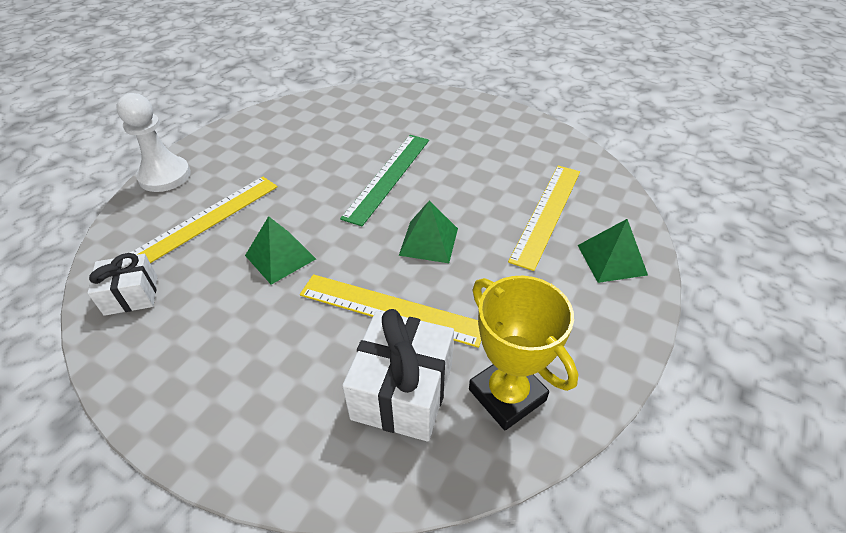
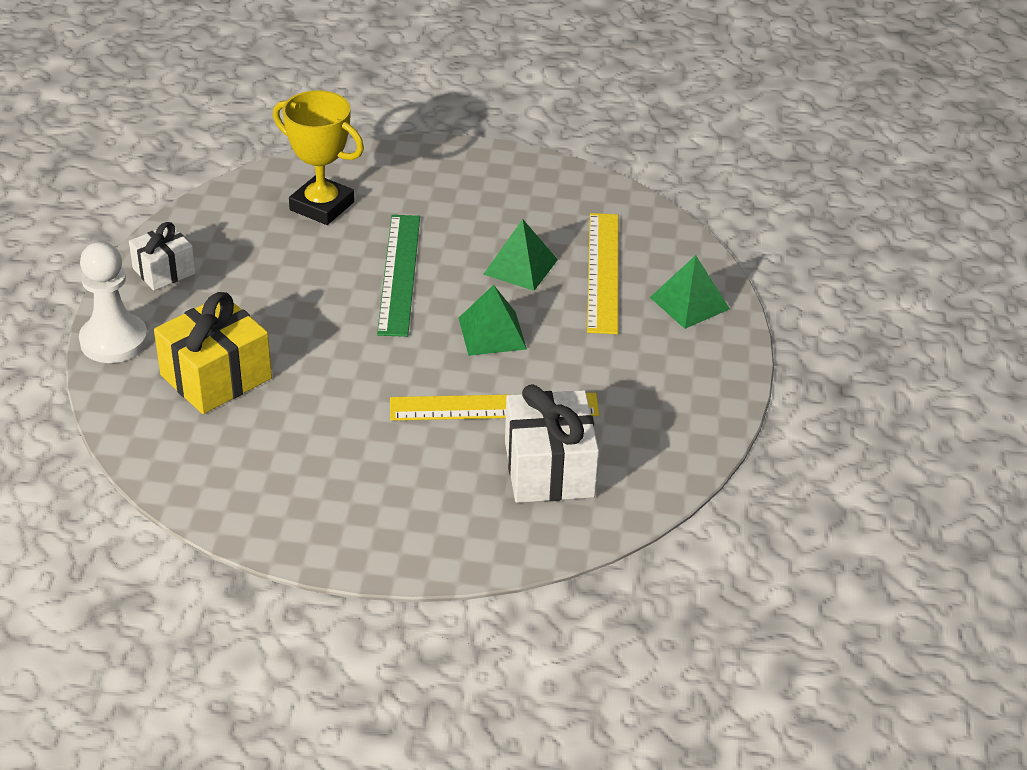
camera: 25 degrees left, 5 degrees down
white gift [88,253,158,316] -> white gift moved to [129,222,196,291]
yellow ruler [130,177,278,263] -> yellow gift [154,292,272,414]
green pyramid [245,216,316,285] -> green pyramid moved to [483,219,558,291]
yellow trophy [469,276,578,431] -> yellow trophy moved to [273,90,364,225]

